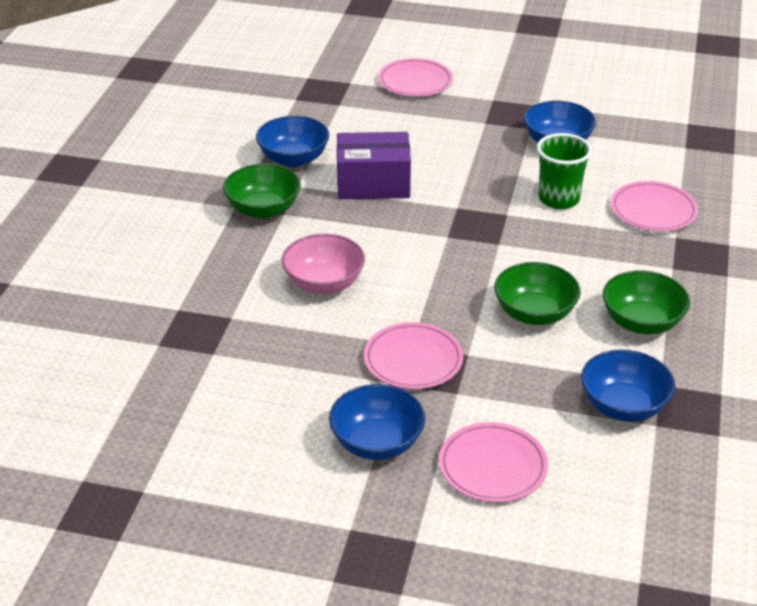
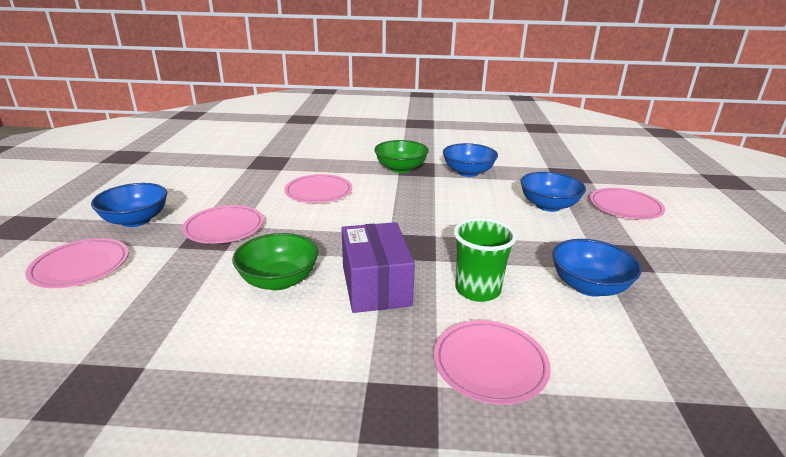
camera: 80 degrees right, 10 degrees down
pink bowl [282,234,365,294] -> pink plate [284,174,352,203]
purple box [337,132,411,199] -> purple box moved to [341,222,415,313]
blue bowl [581,349,675,422] -> blue bowl moved to [520,172,586,212]
green bowl [602,270,690,334] -> none

